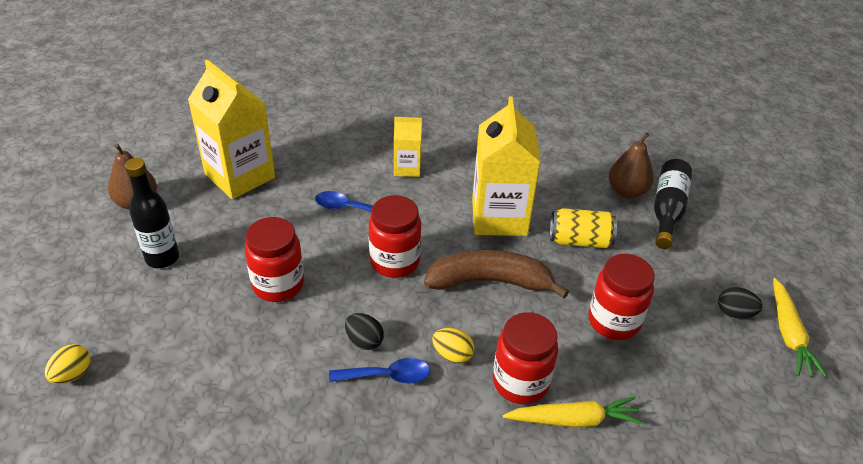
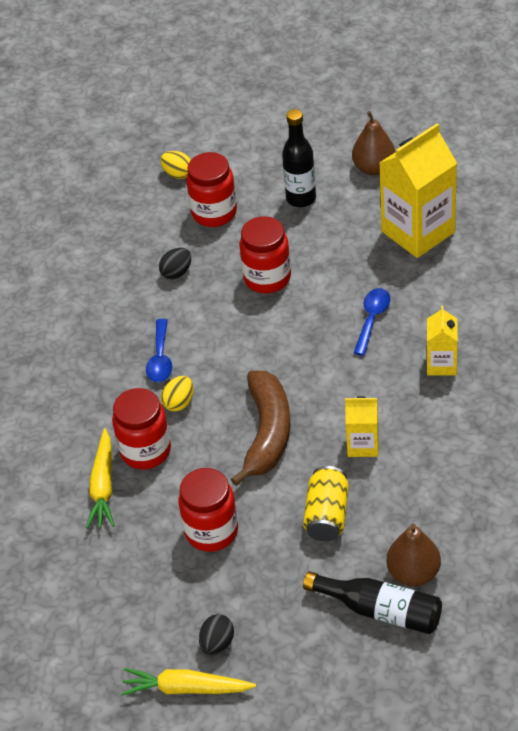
camera: 100 degrees right, 5 degrees up
black egg [345,313,384,350] -> black egg moved to [159,248,191,280]
red jar [369,195,421,278] -> red jar moved to [186,152,237,227]
yellow carton [472,96,541,236] -> yellow carton [345,396,379,457], size x0.52

